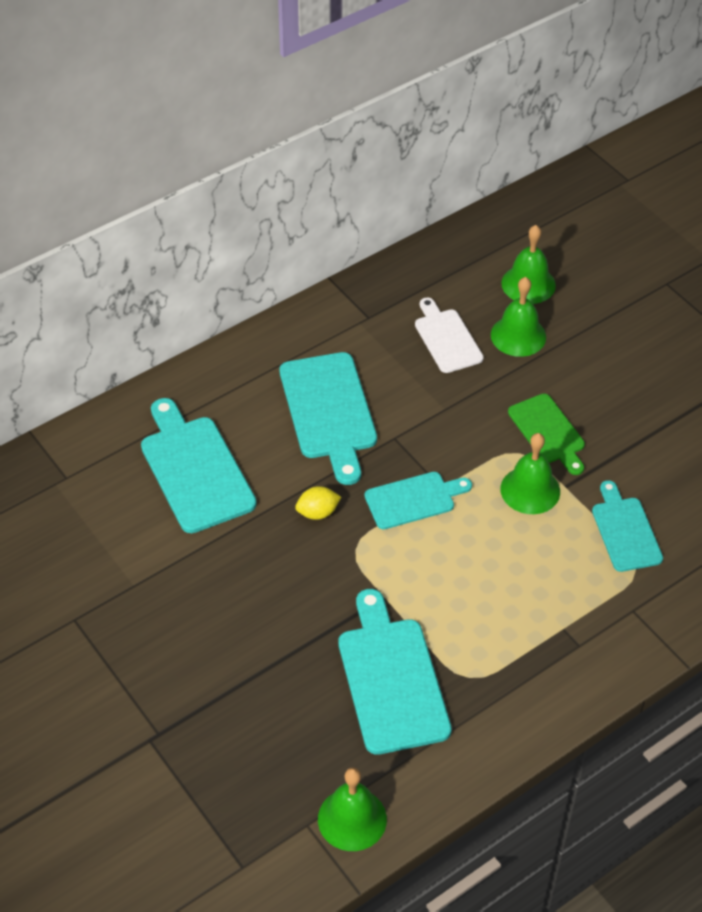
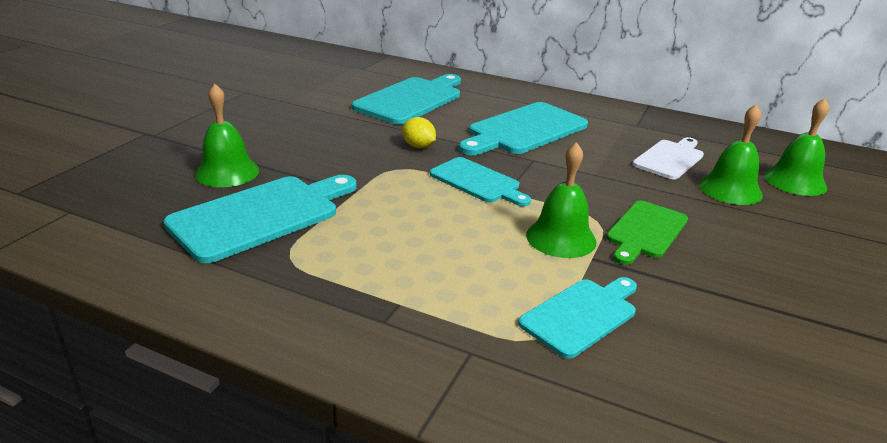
camera: 60 degrees right, 20 degrees down
green bell [318,768,387,851] -> green bell moved to [195,84,259,187]

